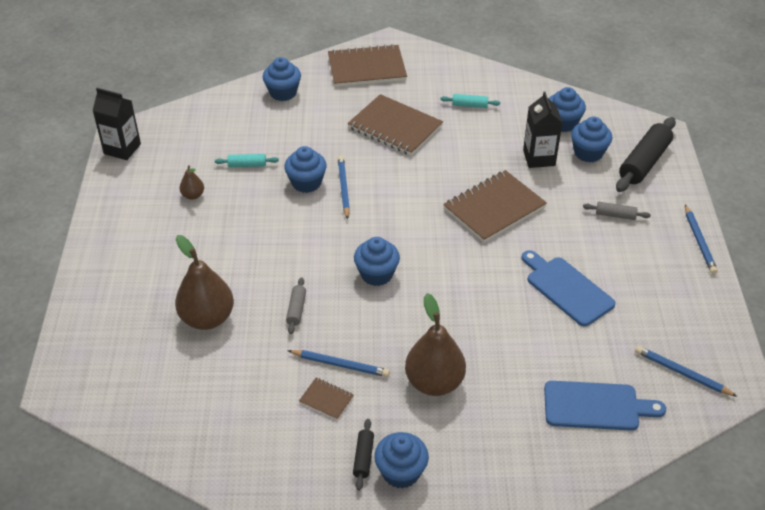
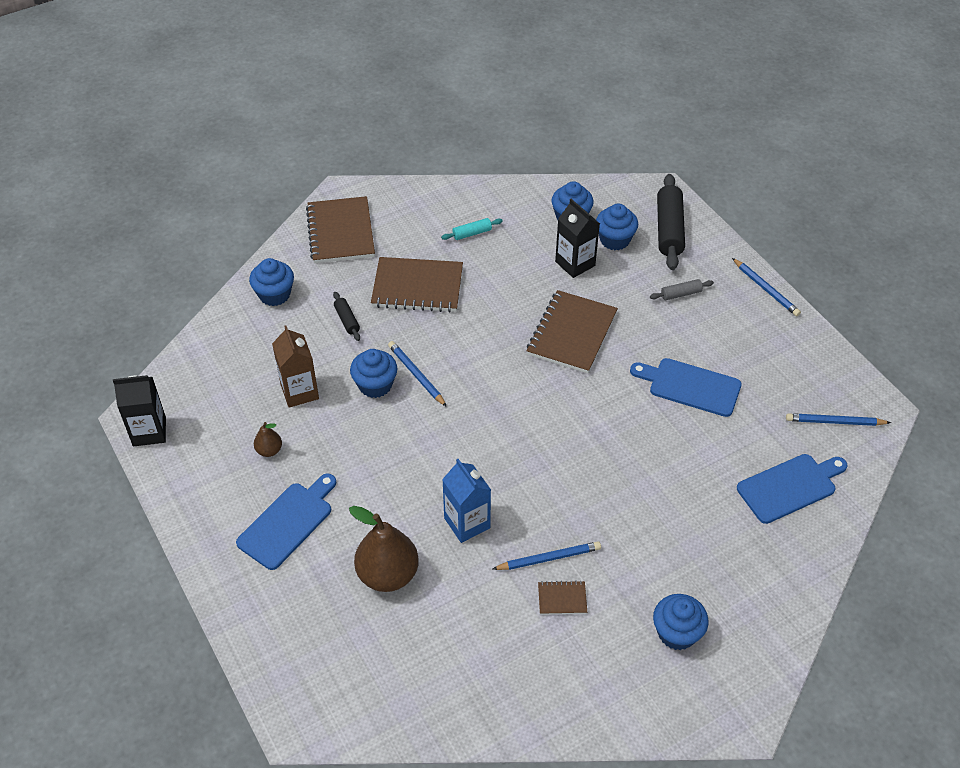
camera: 30 degrees left, 5 degrees up
turquoise rolling pin [215,154,279,167] -> brown carton [272,326,319,408]
grey rolling pin [286,277,306,334] -> blue carton [442,459,491,543]
brown notebook [328,44,407,87] -> brown notebook turned 60 degrees counterclockwise [306,196,375,263]
black rolling pin [353,419,374,491] -> black rolling pin moved to [333,292,360,341]
blue cupcake [354,237,400,286] -> none
brown pear [405,293,466,396] -> none
none -> blue cutting board [236,474,336,570]

